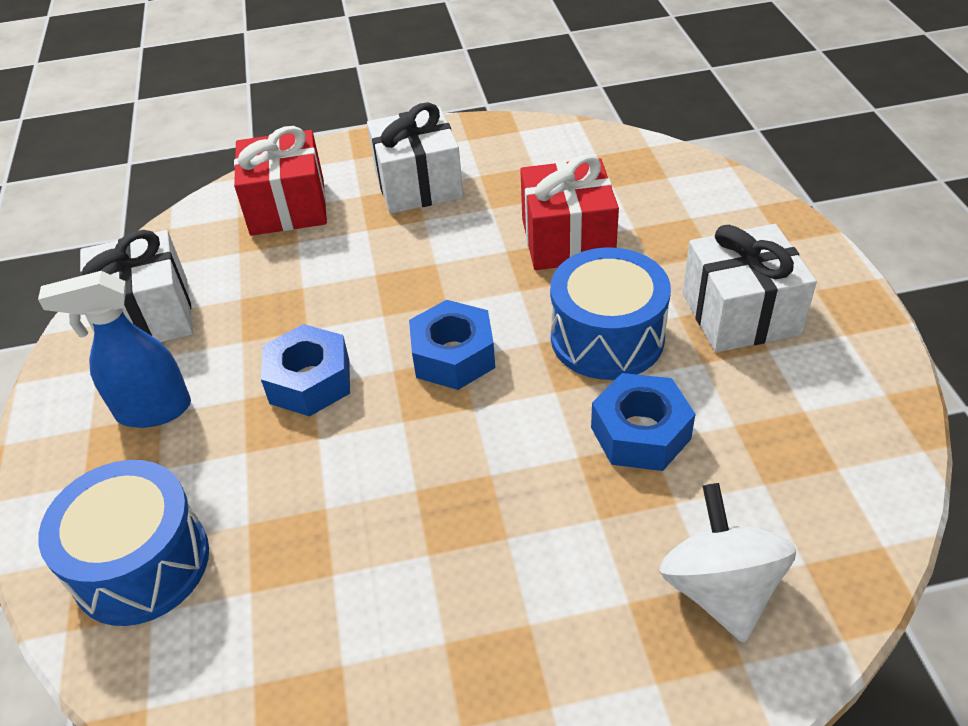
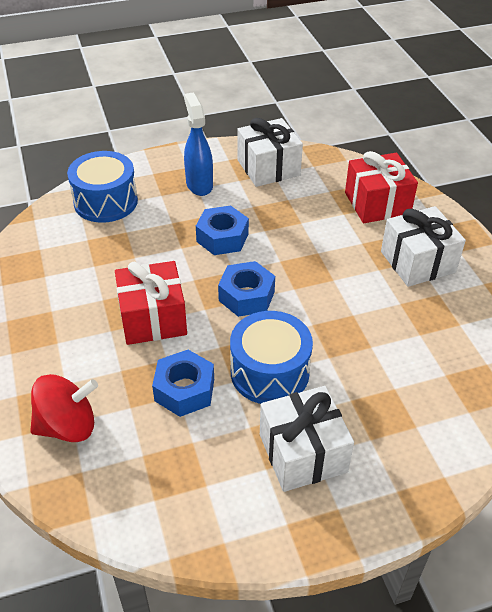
camera: 80 degrees right, 0 degrees up
red gift [520,155,619,270] -> red gift moved to [115,261,187,345]
white spinning top [659,483,796,643] -> red spinning top [30,374,98,442]

